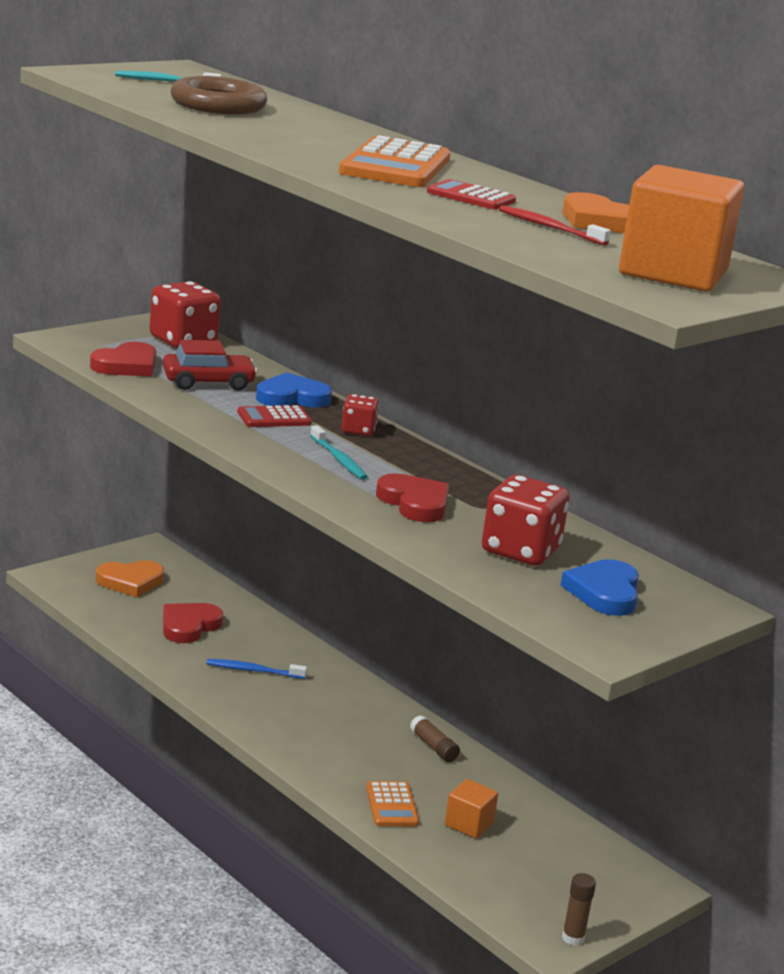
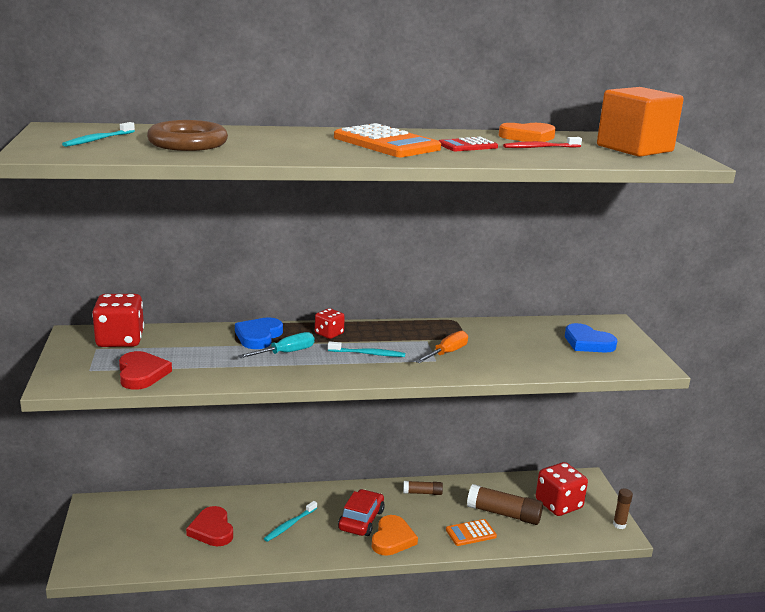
camera: 55 degrees left, 0 degrees up
orange heart [96,560,164,597] -> orange heart moved to [372,515,418,556]
red car [163,340,258,391] -> red car moved to [338,489,385,536]
blue toothbrush [206,659,307,679] -> turquoise toothbrush [264,501,317,542]
red calculator [238,405,312,427] -> turquoise screwdriver [238,332,314,358]
orange calculator [366,781,419,826] -> orange calculator turned 135 degrees clockwise [446,519,497,546]
red heart [376,473,449,522] -> orange screwdriver [415,331,468,363]
orange cube [445,779,498,838] -> brown glue stick [467,484,543,525]
red dice [482,475,570,566] -> red dice moved to [536,462,588,516]

